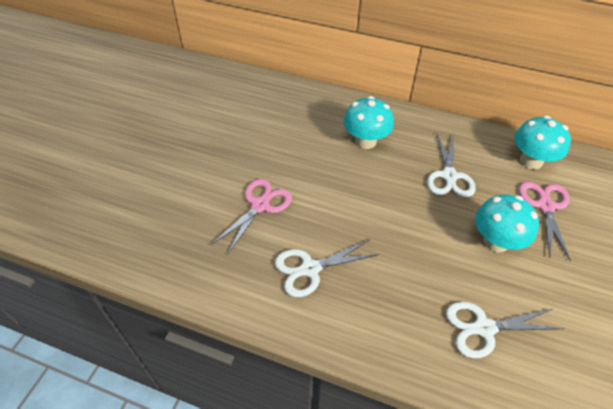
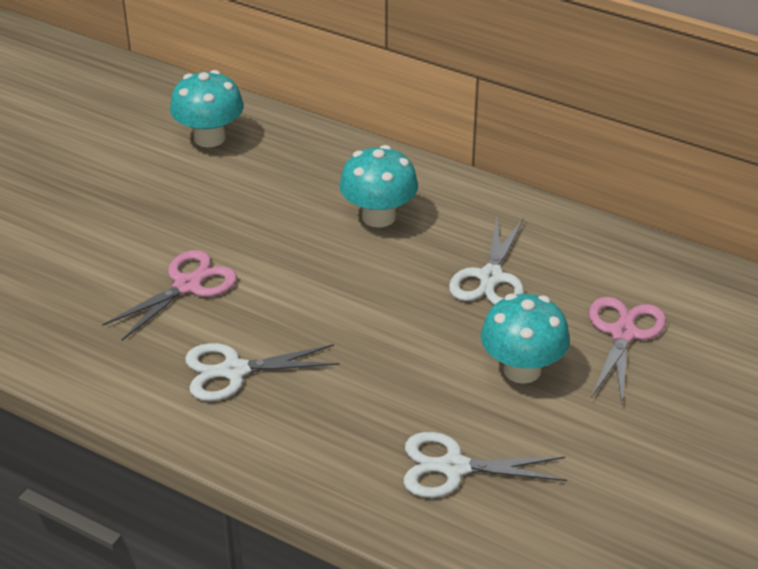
camera: 10 degrees right, 10 degrees down
turquoise mushroom [514,116,571,169] -> turquoise mushroom moved to [170,70,244,147]

